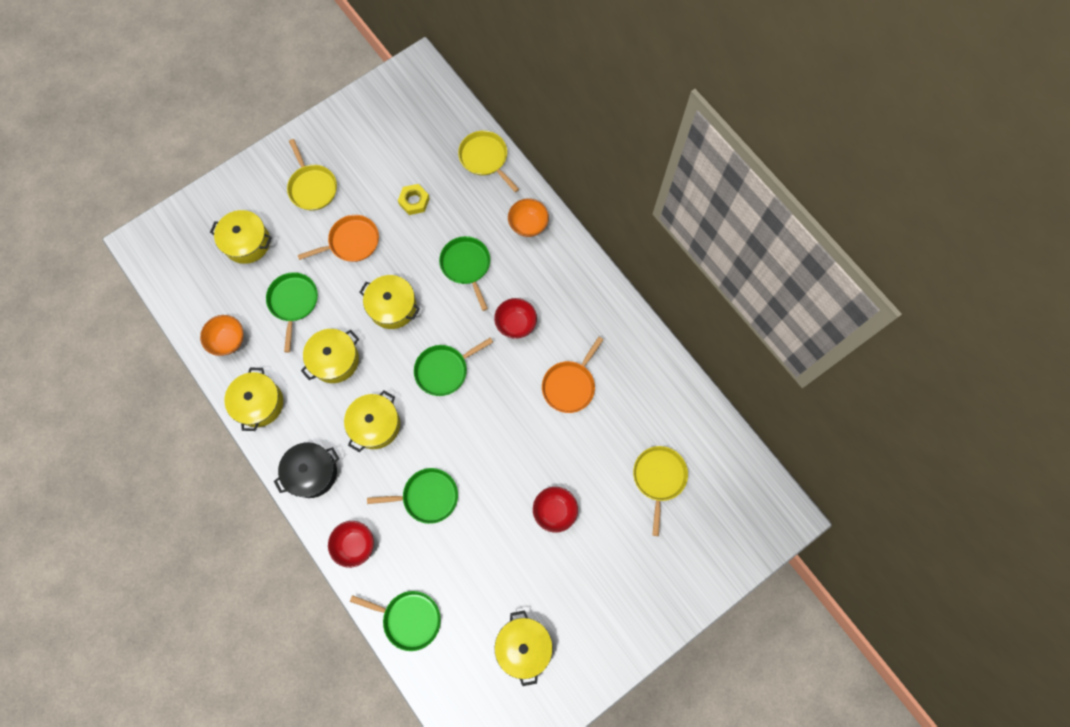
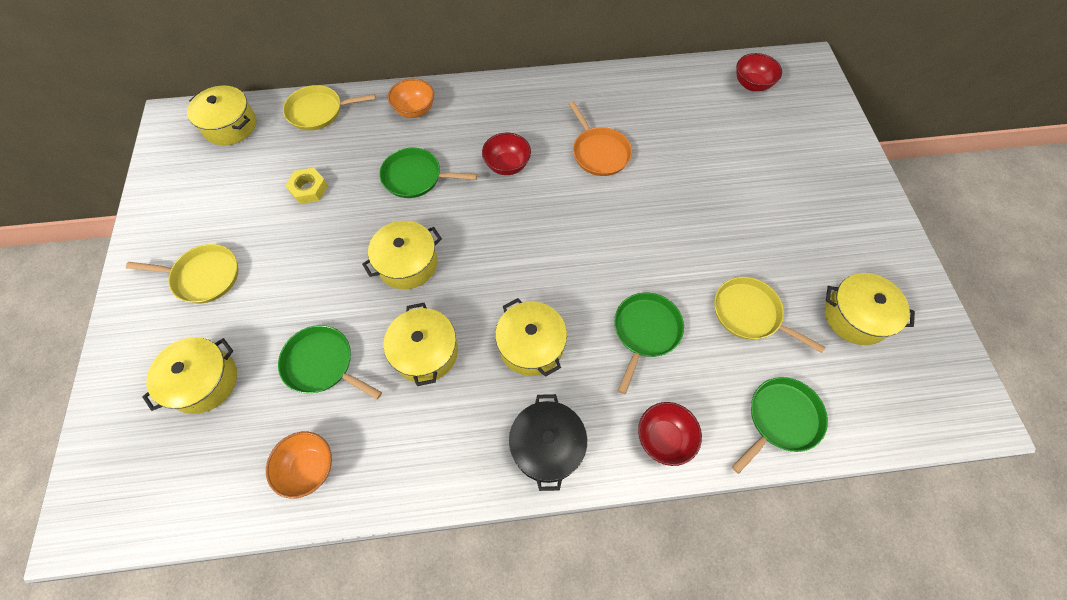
camera: 60 degrees left, 10 degrees down
yellow pot [224,368,283,431] -> yellow pot moved to [187,86,256,145]
orange pan [298,215,379,262] -> none
green pan [414,338,493,396] -> none
red bowl [533,487,578,533] -> red bowl moved to [736,53,782,91]
yellow pan [633,446,688,536] -> yellow pan moved to [714,277,825,353]

